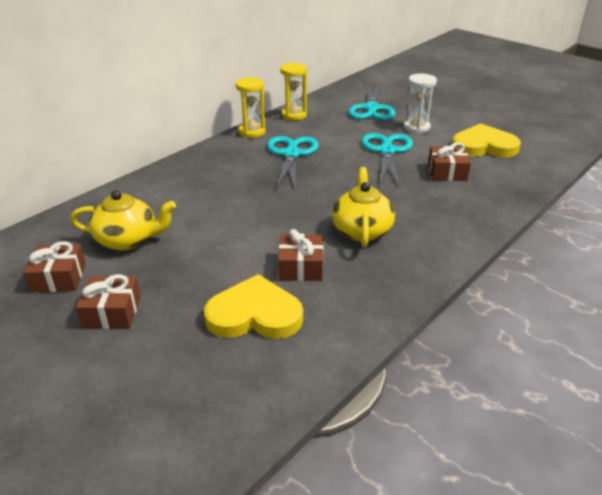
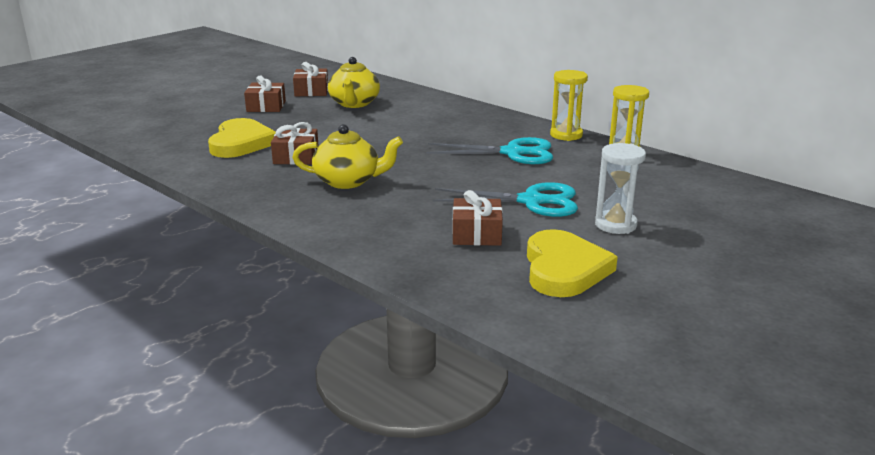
camera: 90 degrees right, 10 degrees down
turquoise scissors [349,84,395,120] -> none

